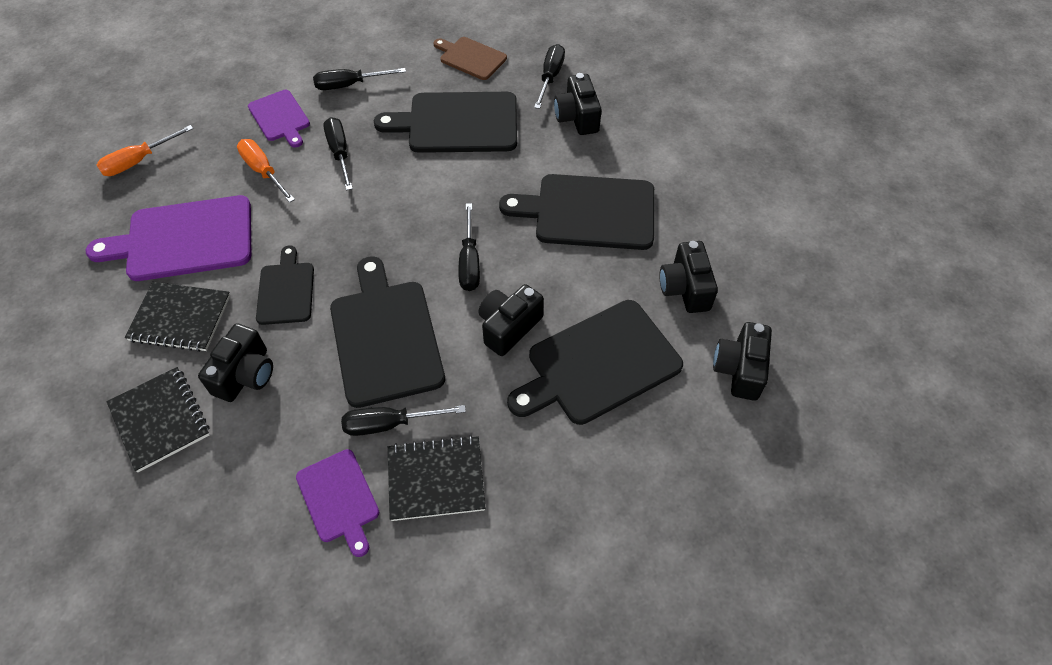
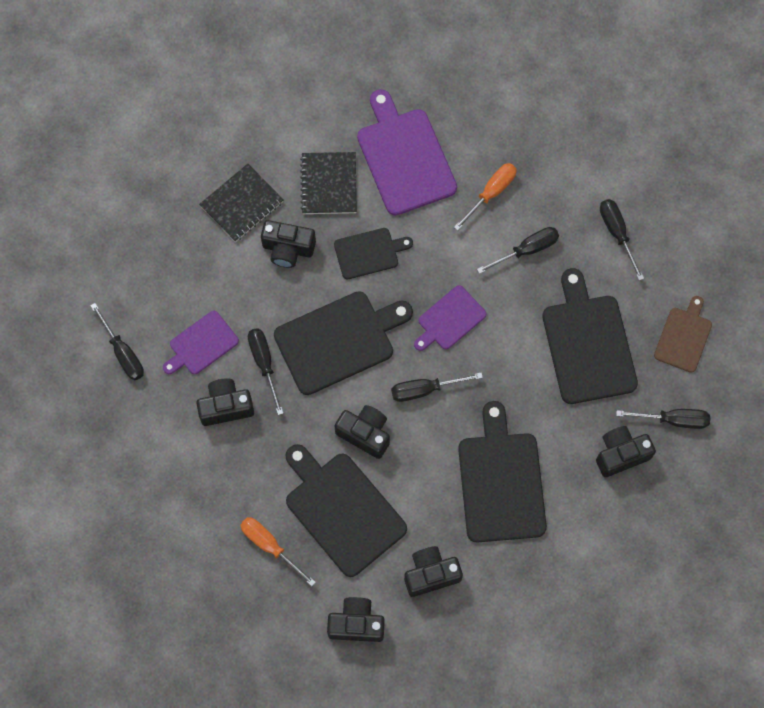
camera: 80 degrees right, 15 degrees up
orange screwdriver [97,125,193,176] -> orange screwdriver moved to [240,517,316,586]
purple cutting board [248,90,310,148] -> purple cutting board moved to [414,285,487,351]
black notebook [388,435,485,521] -> black camera [197,378,254,426]
none -> black screwdriver [90,303,144,380]

